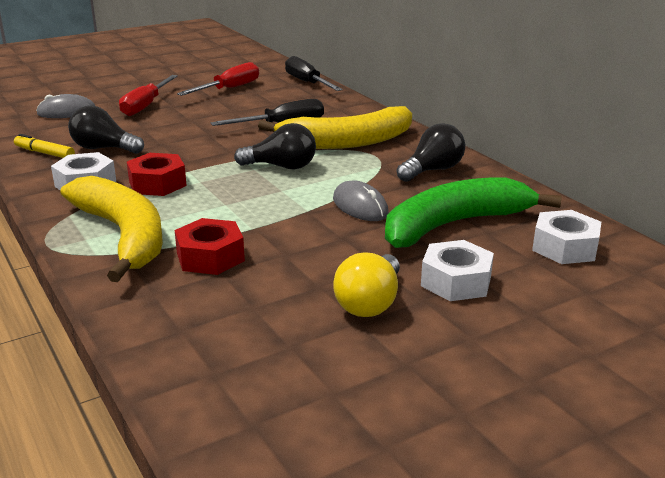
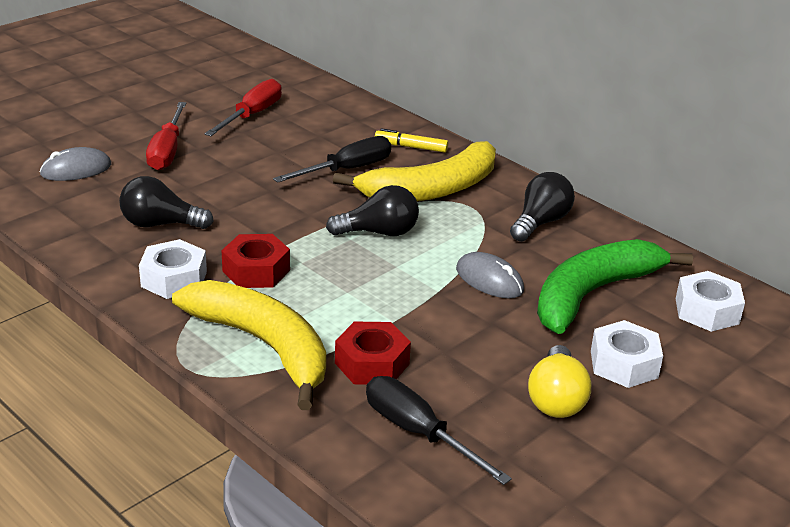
camera: 15 degrees left, 5 degrees up
yellow marker [14,134,75,158] -> yellow marker moved to [375,128,448,153]
black screwdriver [285,56,343,91] -> black screwdriver moved to [366,376,512,485]

